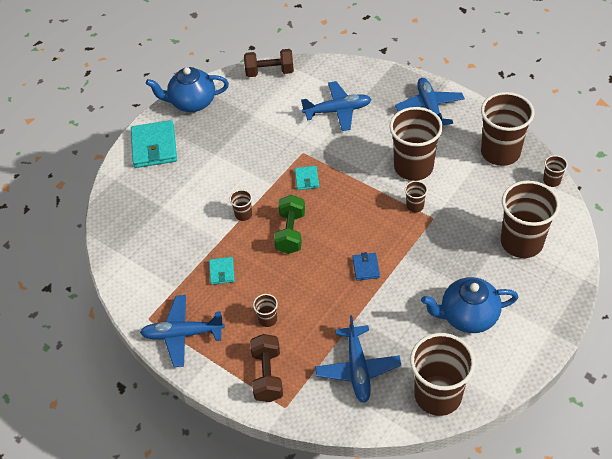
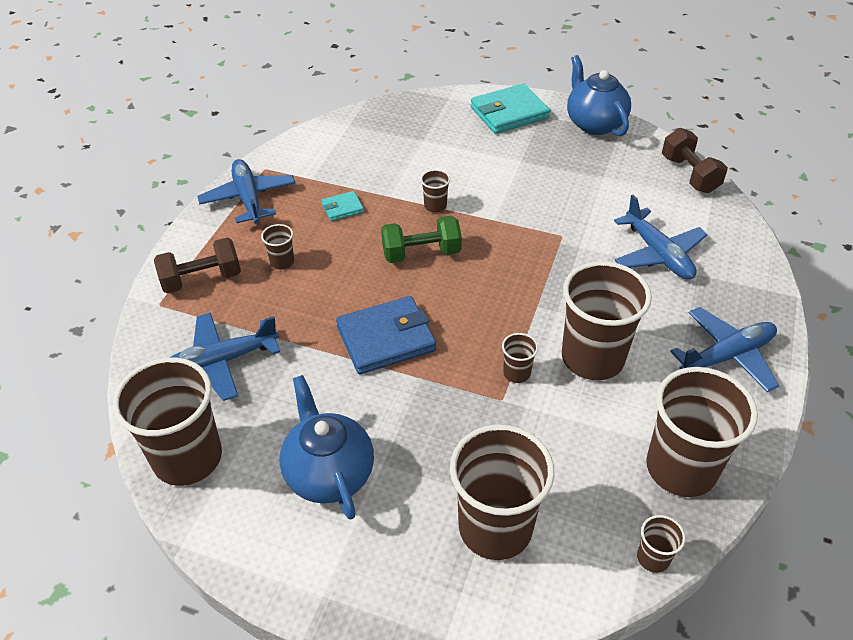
camera: 70 degrees right, 5 degrees down
turquoise wallet [295,166,319,190] -> none
blue wallet [352,252,380,281] -> blue wallet [336,296,436,374], size x2.01

